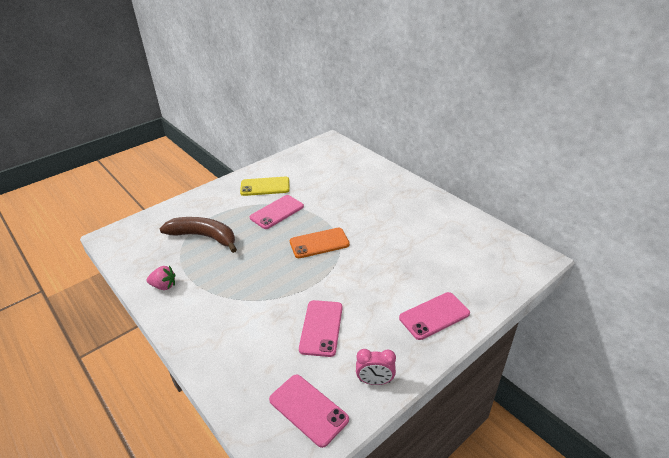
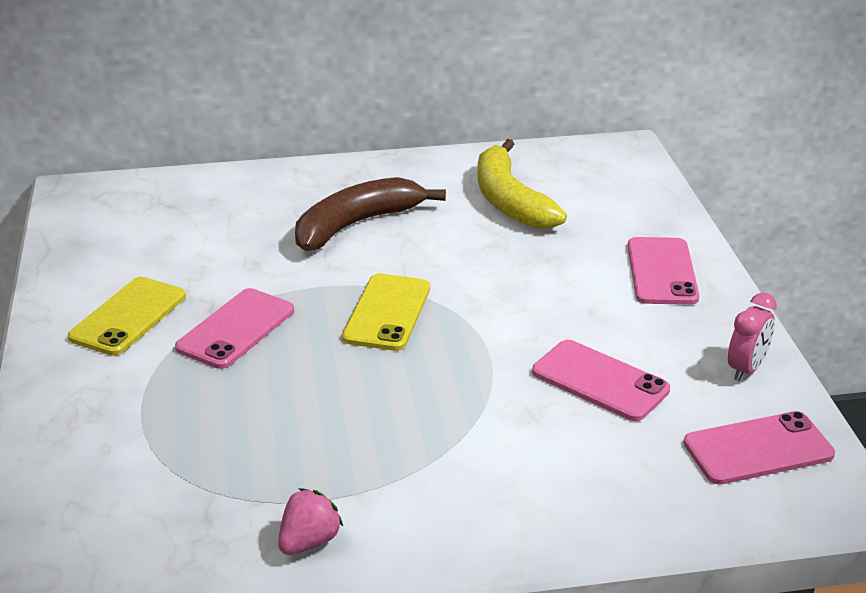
camera: 60 degrees left, 5 degrees down
brown banana [160,217,237,253] -> brown banana moved to [295,177,446,251]
pink phone [250,195,304,229] -> pink phone turned 45 degrees clockwise [175,288,294,369]
orange phone [290,228,350,258] -> yellow phone [342,274,430,351]
none -> yellow banana [478,139,567,229]

